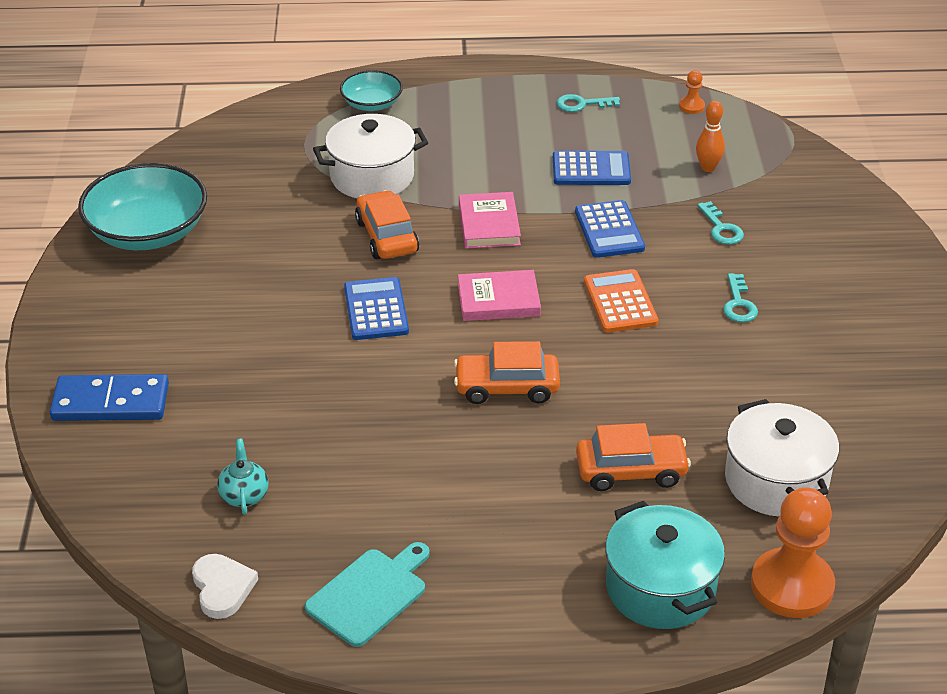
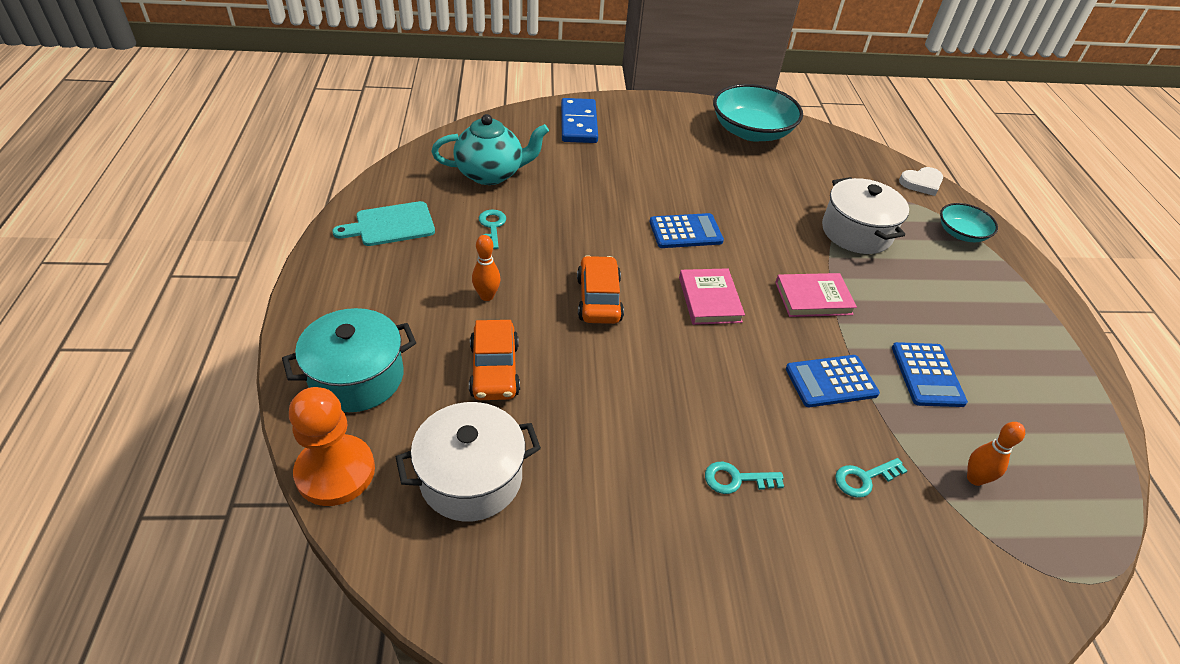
camera: 85 degrees right, 5 degrees up
white heart [192,554,258,619] -> white heart moved to [899,167,943,196]
turquoise teapot [217,439,269,515] -> turquoise teapot [432,114,549,185], size x2.00
turquoise cutting board [305,542,430,647] -> turquoise cutting board turned 120 degrees clockwise [332,201,435,246]
orange car [355,190,419,259] -> none
turquoise key [556,94,620,112] -> turquoise key moved to [479,209,506,249]
orange calculator [584,269,658,333] -> none
orange pawn [679,70,705,114] -> none
none -> orange bowling pin [472,235,501,301]

